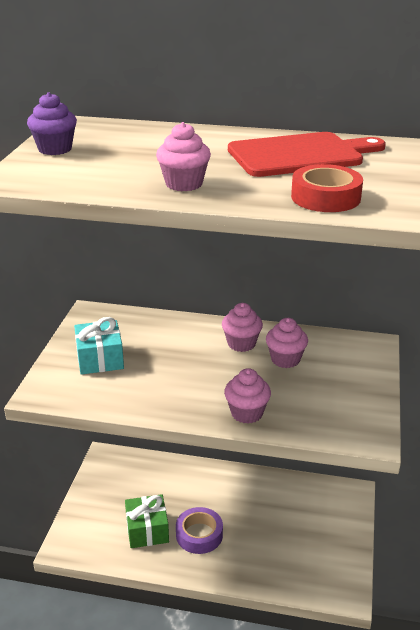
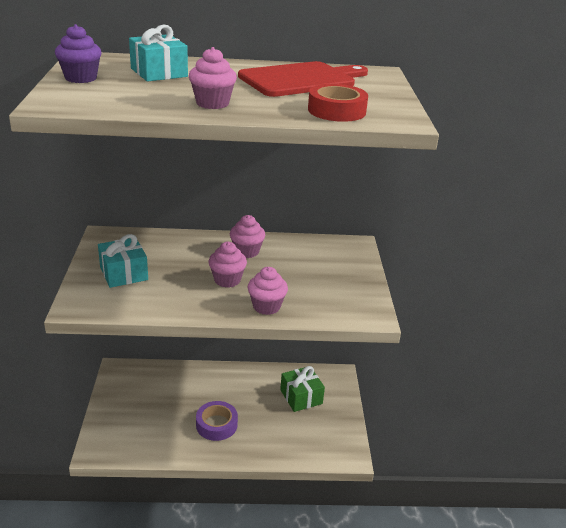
camera: 15 degrees left, 0 degrees up
green gift [125,494,169,548] -> green gift moved to [280,366,325,412]
pink cupcake [266,318,308,368] -> pink cupcake moved to [208,242,247,288]
none -> turquoise gift [129,25,188,82]

